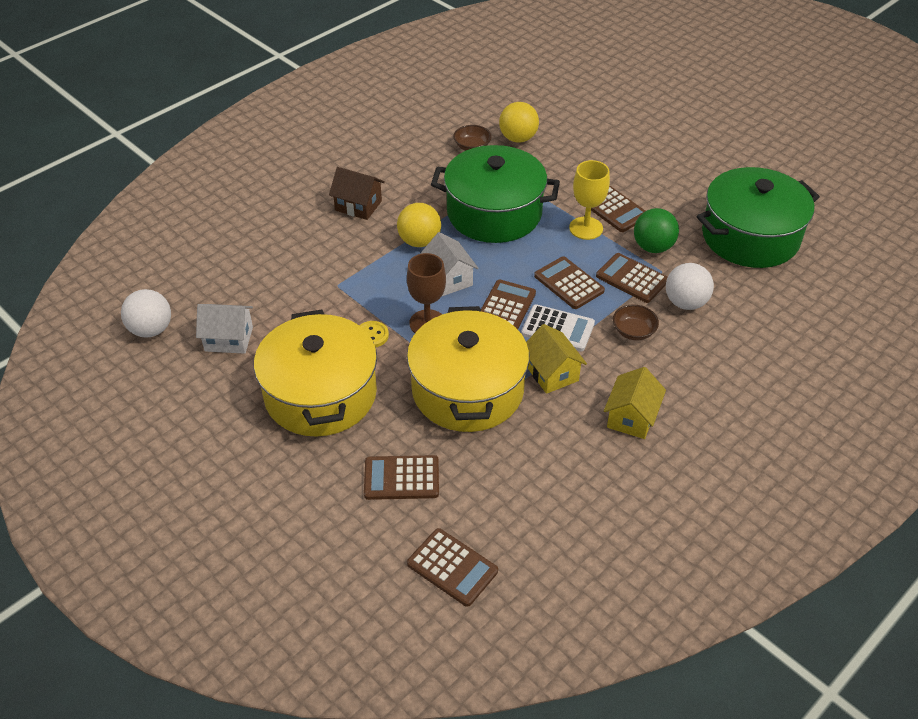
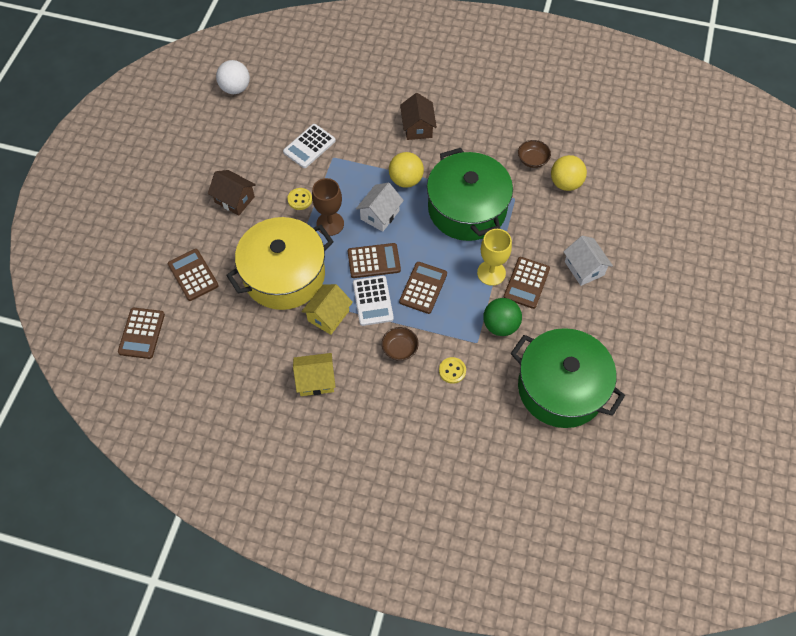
camera: 60 degrees right, 15 degrees up
white house [196,304,253,354] -> white house moved to [563,236,613,286]
yellow pot [254,310,377,437] -> brown house [208,170,256,216]
brown calculator [596,253,668,303] -> none
white ball [666,263,714,310] -> yellow button [439,357,466,384]
none -> white calculator [283,124,336,168]

